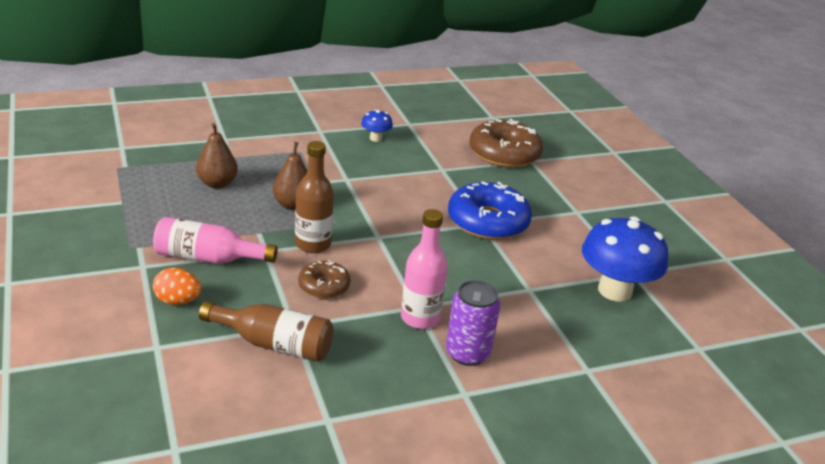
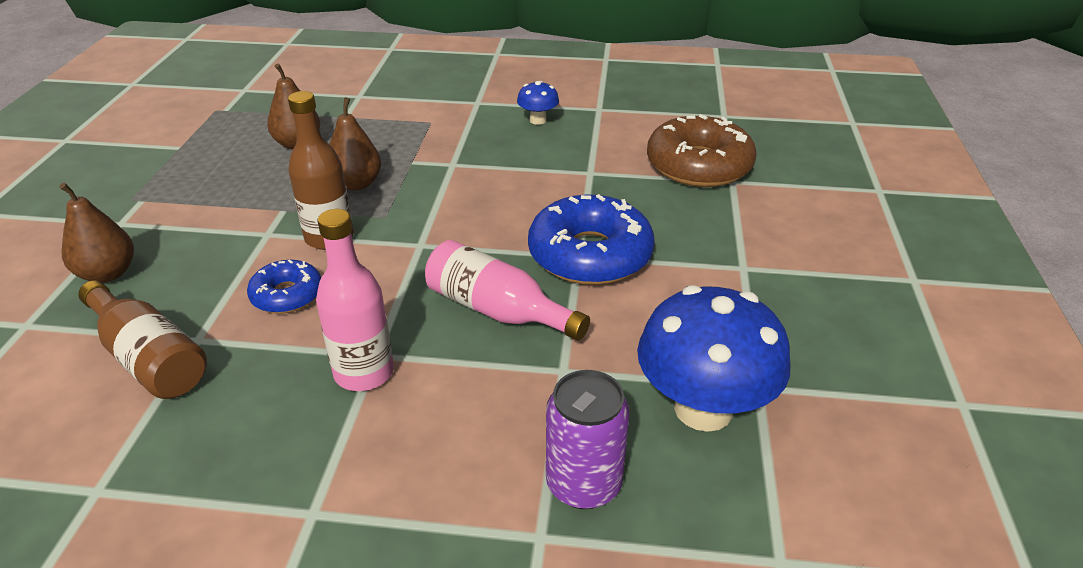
camera: 30 degrees right, 5 degrees up
pink bottle [153,217,278,264] -> pink bottle moved to [425,240,590,341]
orange egg [153,268,201,305] -> brown pear [59,183,134,283]
brown donut [298,260,350,299] -> blue donut [247,259,321,314]
purple can [446,280,500,366] -> purple can moved to [546,370,630,509]

